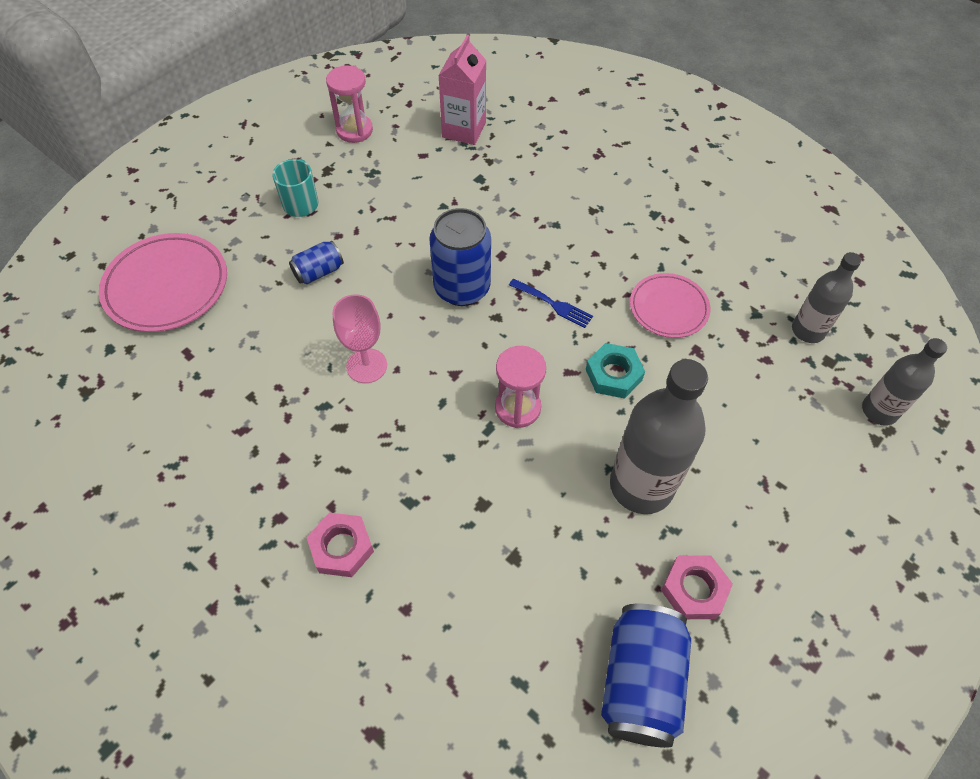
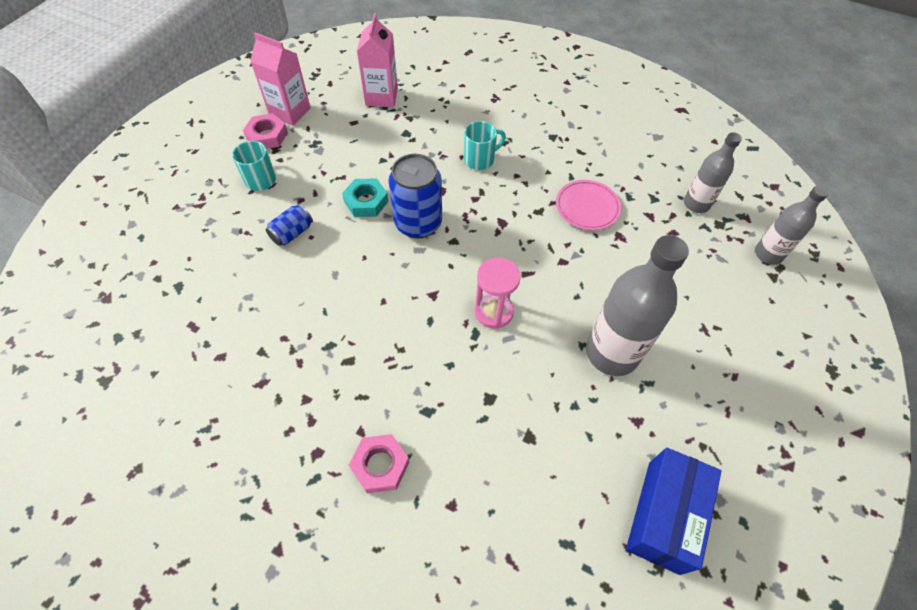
camera: 15 degrees left, 0 degrees up
pink plate [99,233,227,332] -> none
pink hourglass [326,65,373,143] -> pink carton [250,32,311,126]
pink goblet [332,294,387,383] -> none
blue fork [509,279,593,328] -> none
turquoise nut [586,343,645,399] -> turquoise nut moved to [342,179,389,217]
blue can [601,604,691,748] -> blue box [626,448,721,575]
pink nut [661,555,733,619] -> pink nut moved to [243,113,288,149]
none -> turquoise mug [464,121,506,170]

